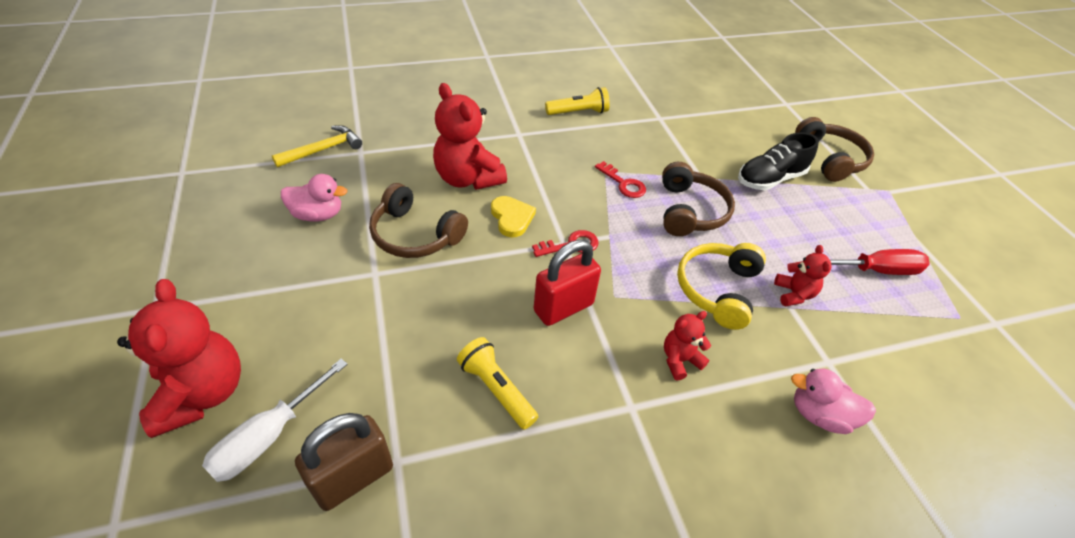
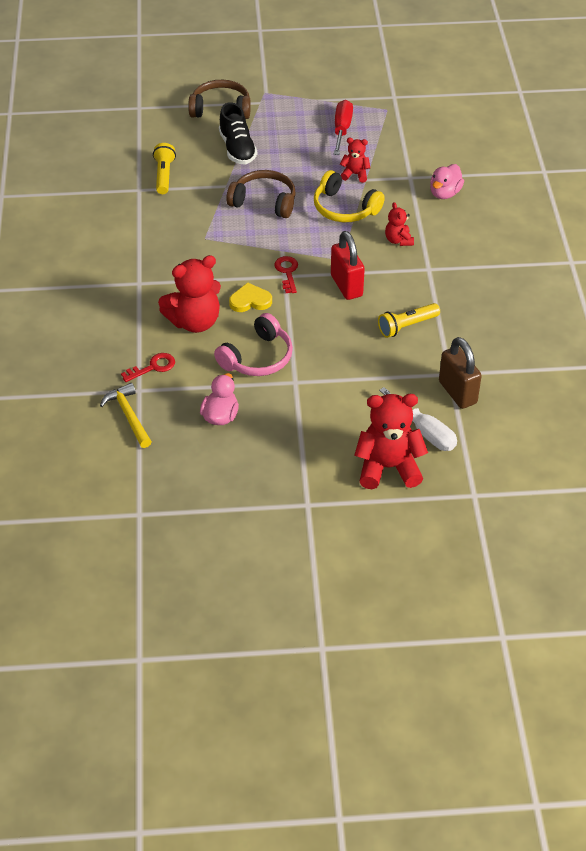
camera: 75 degrees left, 0 degrees up
brown headphones [369,183,468,258] -> pink headphones [214,313,293,376]
yellow flashlight [545,87,610,115] -> yellow flashlight moved to [153,143,176,194]
red key [595,161,646,198] -> red key moved to [121,353,175,382]

